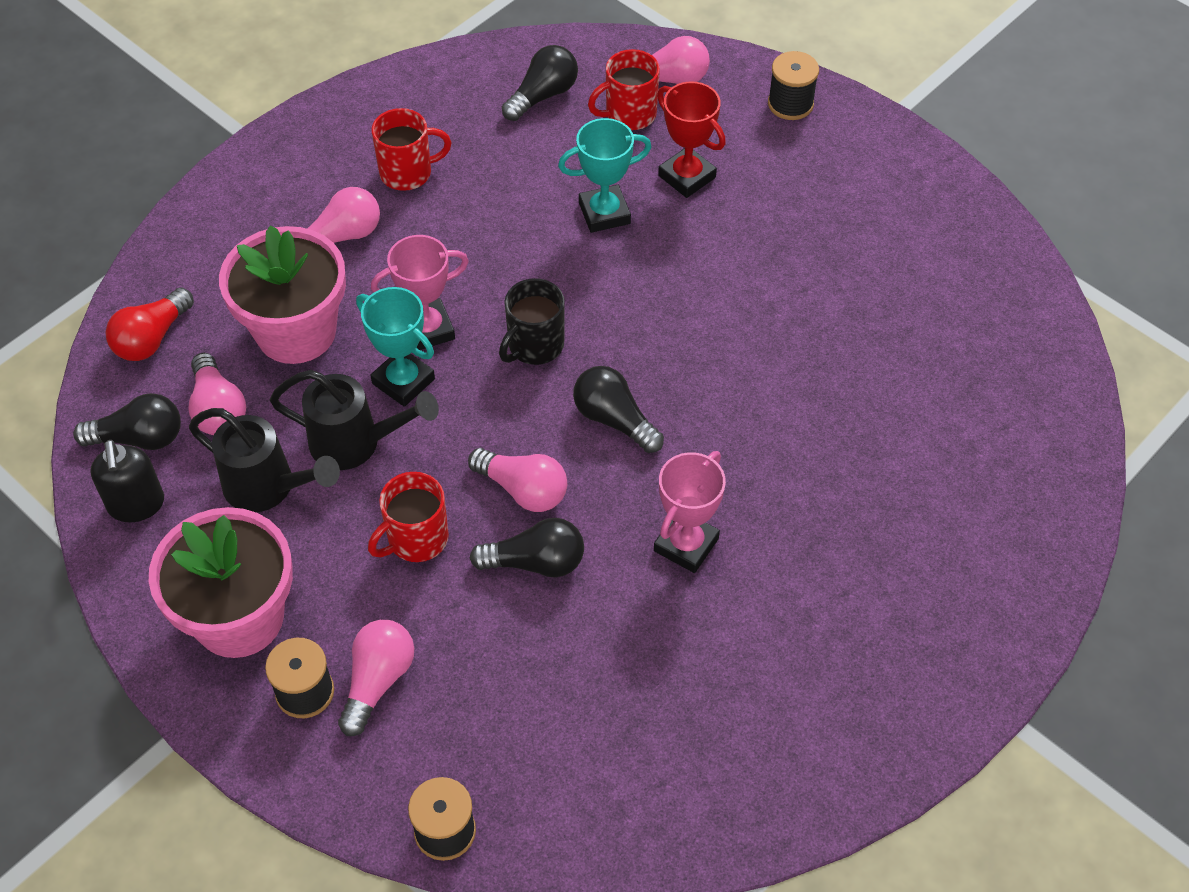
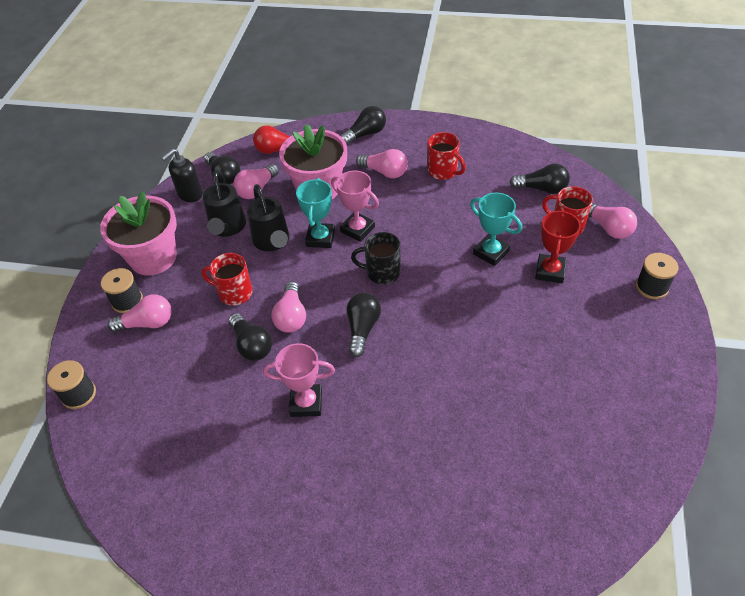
camera: 60 degrees right, 5 degrees down
none -> black light bulb [340,106,386,145]

